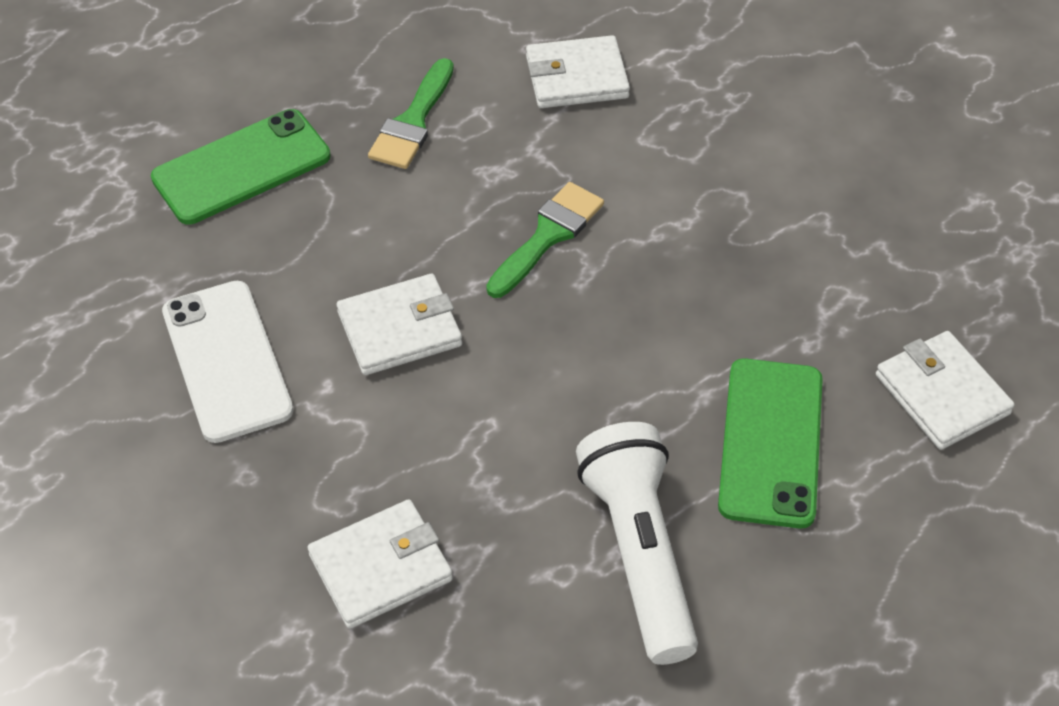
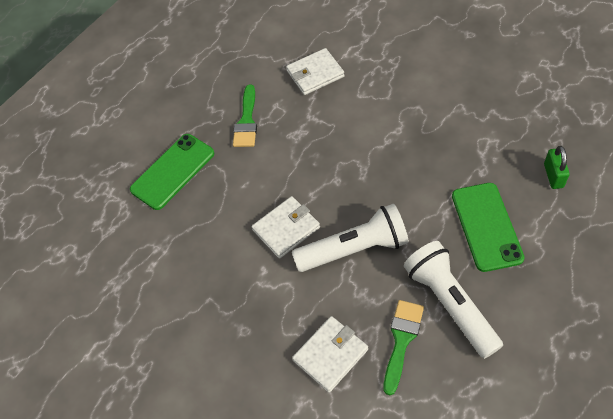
camera: 10 degrees left, 5 degrees up
white phone [162,281,294,443] -> none
green brush [486,182,604,298] -> green brush moved to [384,300,424,395]
white wallet [876,331,1015,450] -> green padlock [544,146,570,189]
none -> white flashlight [292,204,409,272]

